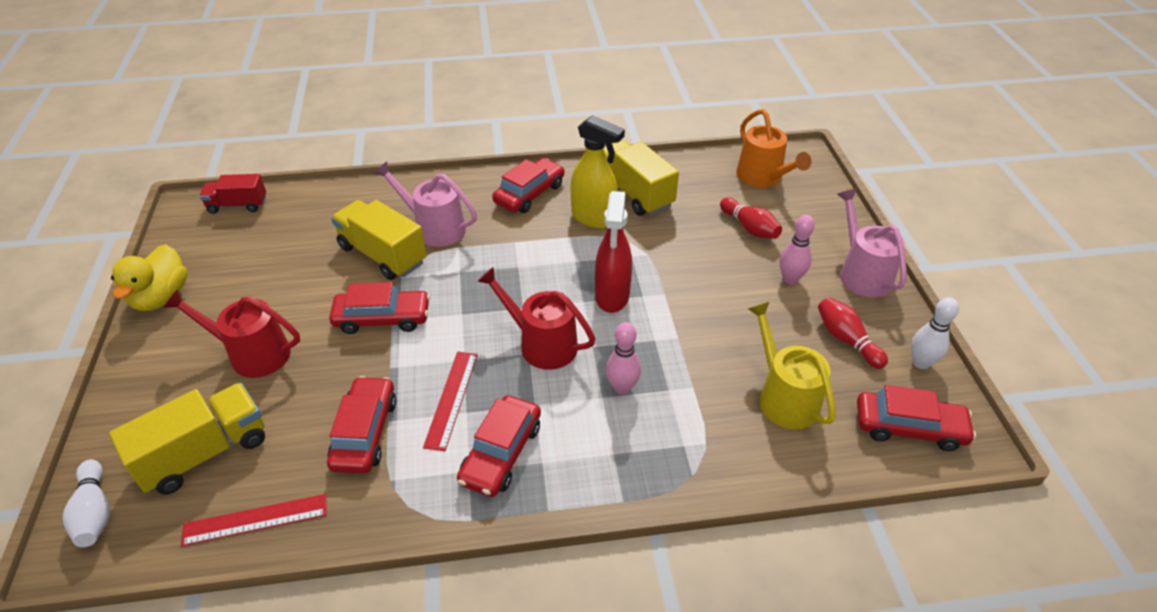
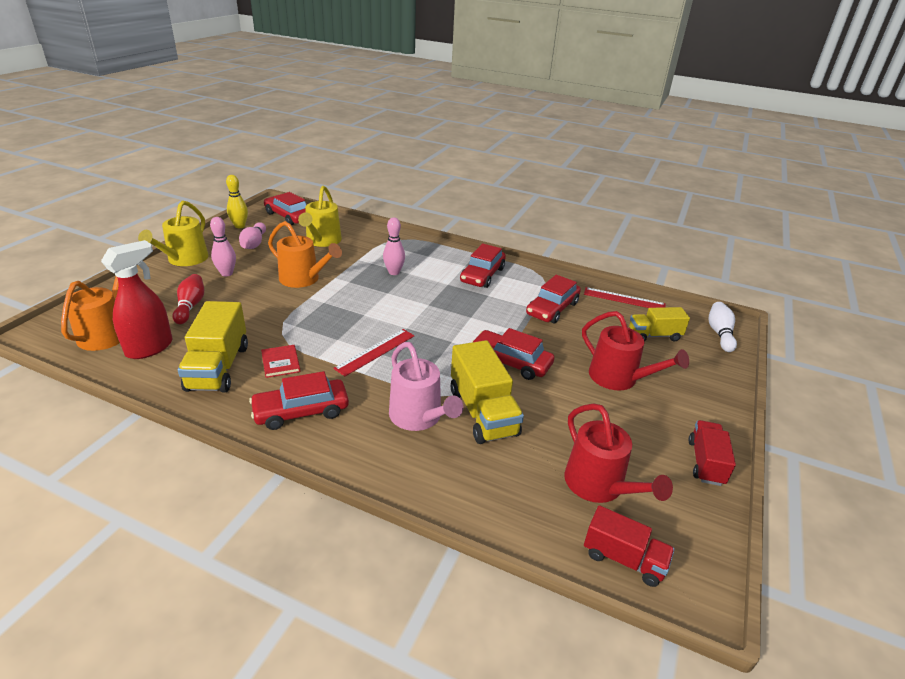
camera: 150 degrees left, 10 degrees down
yellow truck [109,383,265,495] -> yellow truck [629,307,690,342], size x0.63
yellow duck [111,244,187,311] -> red truck [689,420,736,486]
red ruler [423,352,477,451] -> red ruler moved to [333,329,415,376]
red car [457,395,541,497] -> red car turned 150 degrees clockwise [460,243,506,288]
red watering can [477,267,595,370] -> red watering can moved to [564,403,673,503]
yellow spray bottle [571,115,625,228] -> red book [261,345,300,378]
red spray bottle [595,191,632,313] -> red spray bottle moved to [101,240,173,359]
red bowling pin [818,297,888,369] -> pink bowling pin [239,222,266,249]
pink watering can [837,189,907,298] -> yellow watering can [138,200,209,266]
white bowling pin [911,297,959,369] -> yellow bowling pin [226,175,248,228]
none -> orange watering can [268,221,342,288]

